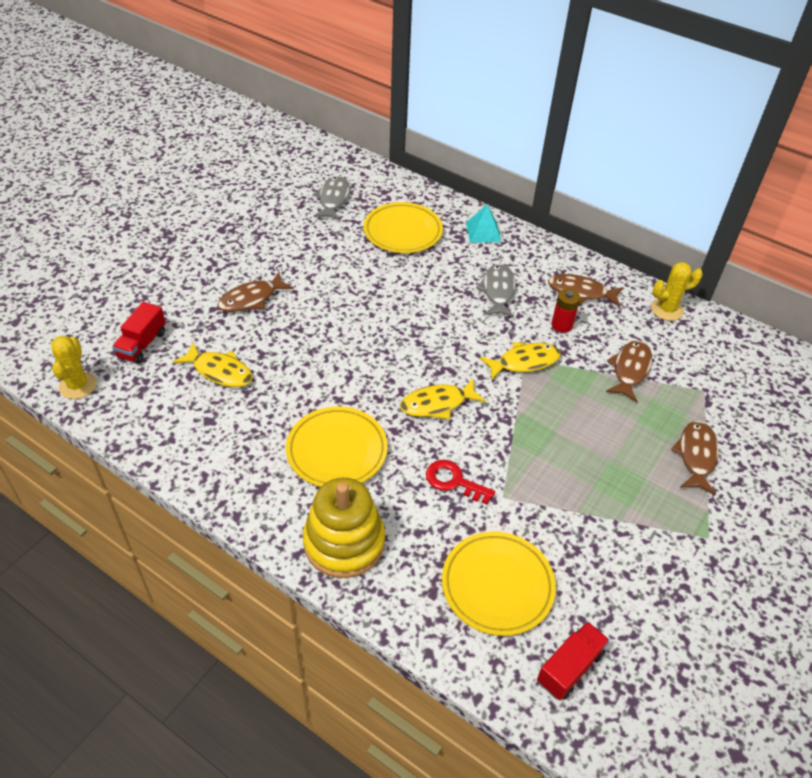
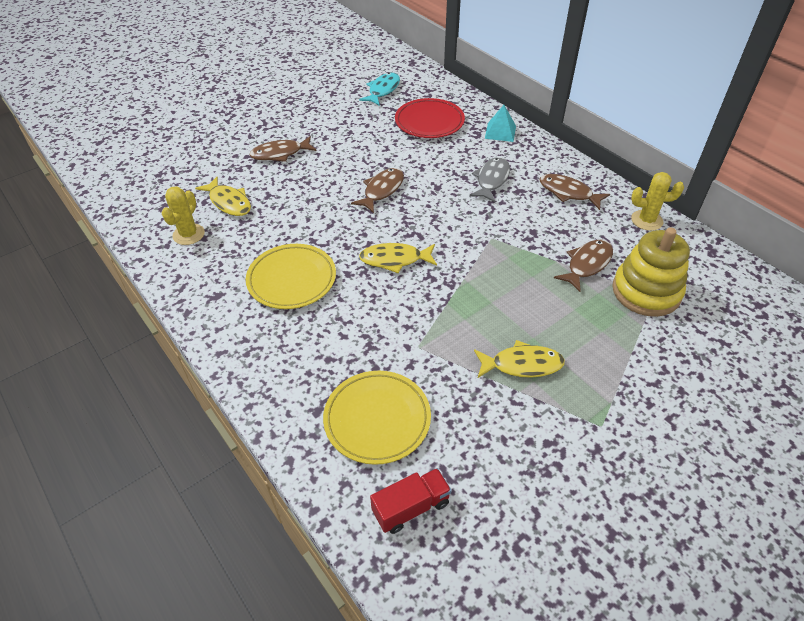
camera: 20 degrees right, 0 degrees up
yellow cactus [51,336,97,399] -> yellow cactus moved to [162,186,205,245]
red truck [112,302,166,364] -> none
yellow stacking toy [303,477,385,578] -> yellow stacking toy moved to [612,227,690,317]
grey fish [313,176,350,220] -> turquoise fish [359,73,400,106]
yellow plate [363,202,443,253] -> red plate [395,98,465,138]
red key [426,460,495,504] -> none
yellow fish [480,342,561,381] -> yellow fish moved to [474,340,565,378]
red battery [552,288,580,333] -> none
brown fish [671,421,719,495] -> brown fish moved to [351,168,404,213]

